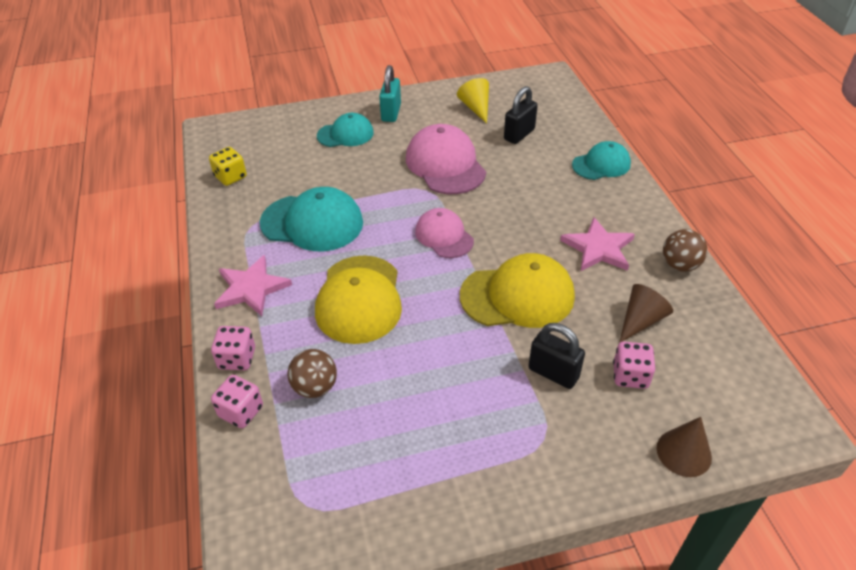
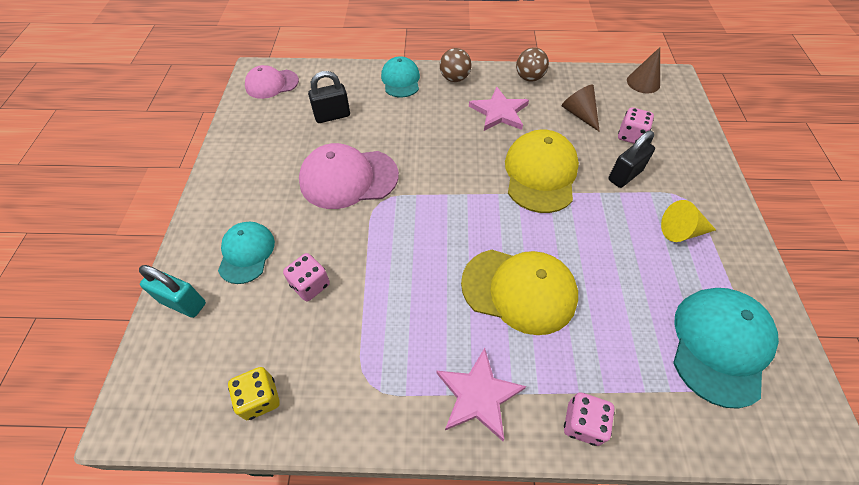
camera: 75 degrees left, 10 degrees up
pink dice [211,375,263,428] -> pink dice moved to [283,253,330,301]
turquoise cap [260,187,363,251] -> turquoise cap moved to [673,288,779,409]
brown ball [288,349,337,398] -> brown ball moved to [440,48,471,82]
turquoise padlock [379,65,401,122] -> turquoise padlock moved to [139,265,206,318]
pink cap [415,208,474,258] -> pink cap moved to [245,65,299,99]
yellow cone [457,78,489,124] -> yellow cone moved to [661,200,716,242]
black padlock [504,86,538,144] -> black padlock turned 75 degrees counterclockwise [308,71,350,123]
brown cone [657,417,712,477] -> brown cone moved to [627,47,660,93]

